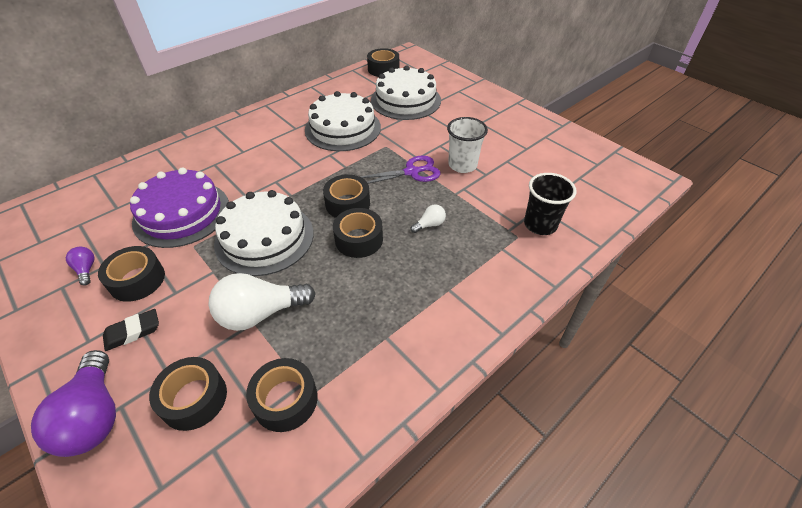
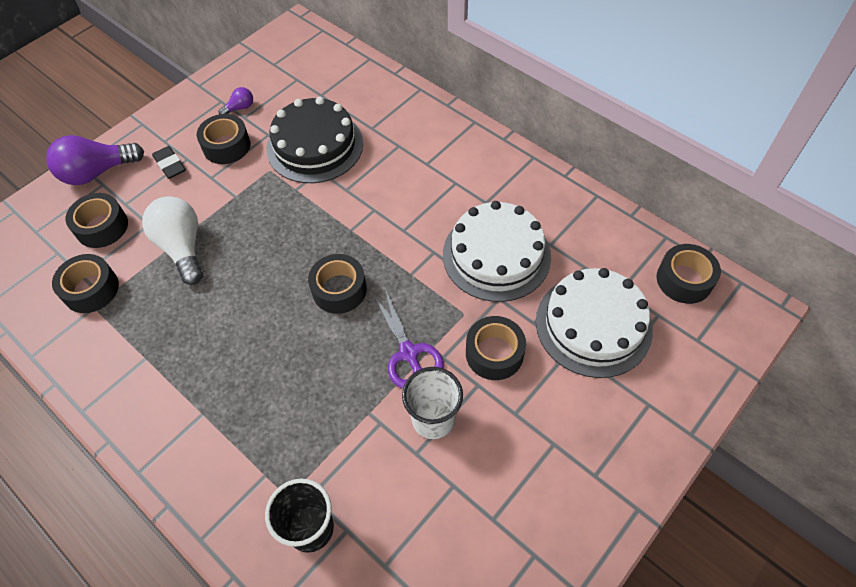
camera: 85 degrees right, 10 degrees up
purple cake [130,168,229,248] -> black cake [267,97,363,183]
white cake [214,190,313,276] -> none
black tape [333,208,383,258] -> black tape moved to [466,316,526,380]
white light bulb [411,205,446,233] -> none

